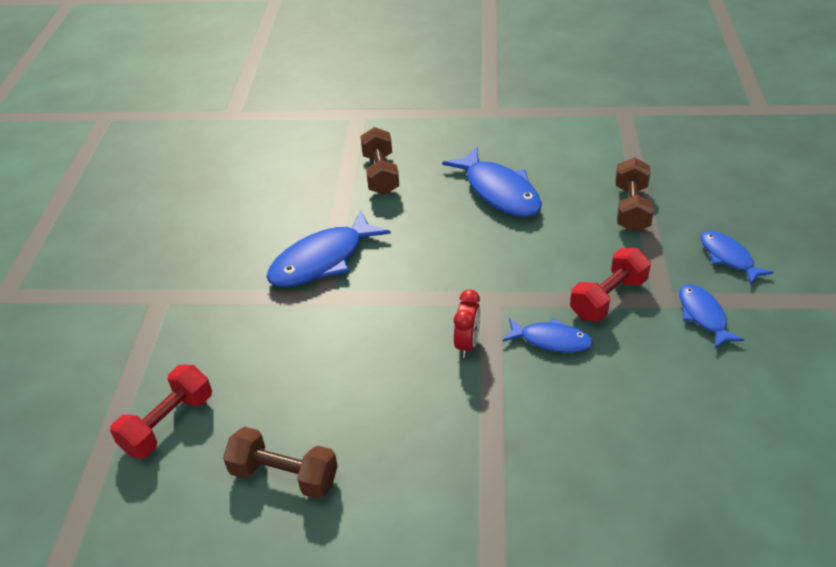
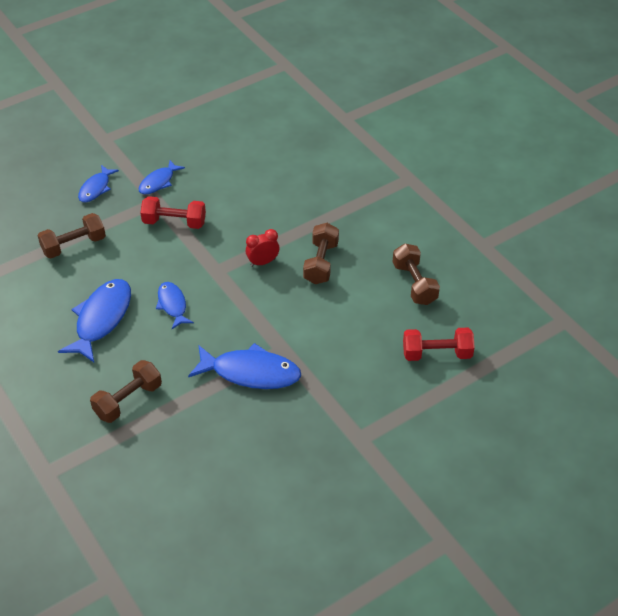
camera: 130 degrees left, 5 degrees up
blue fish [503,318,593,353] -> blue fish moved to [156,282,194,329]
none -> brown dumbbell [303,223,339,284]

